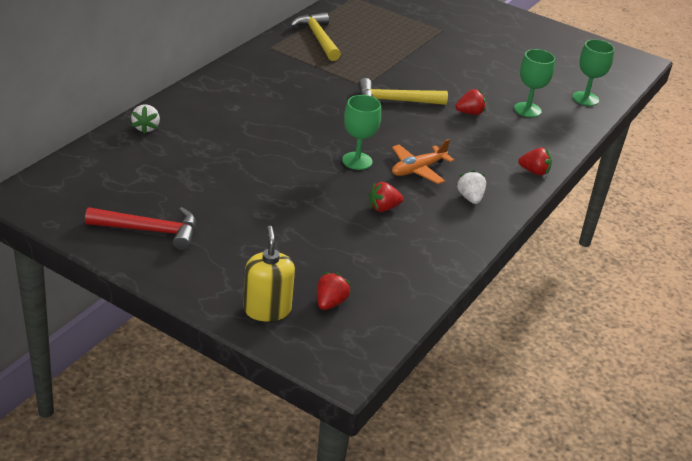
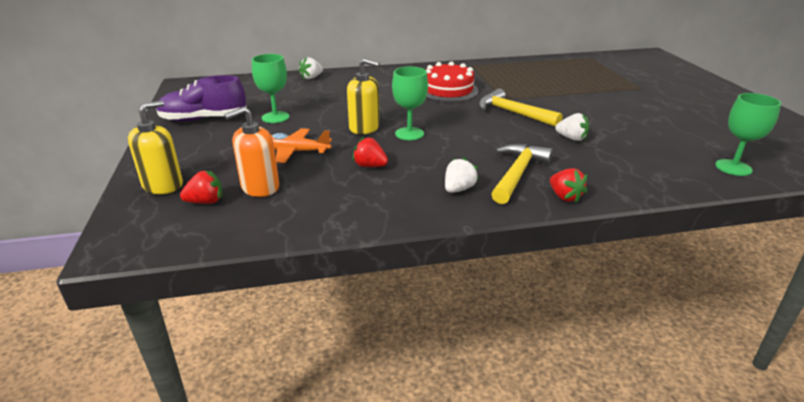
camera: 50 degrees right, 5 degrees down
red hammer [85,207,196,251] -> purple shoe [156,75,247,122]
yellow hammer [290,12,341,61] -> yellow hammer moved to [492,144,553,204]
orange plane [392,139,454,184] -> orange plane moved to [271,128,332,163]
red strawberry [455,89,486,115] -> white strawberry [555,113,589,141]
green goblet [514,49,555,117] -> green goblet moved to [252,54,289,123]
none -> orange soap dispenser [224,106,279,197]
none -> yellow soap dispenser [347,58,380,134]
none -> red cake [426,61,479,102]

